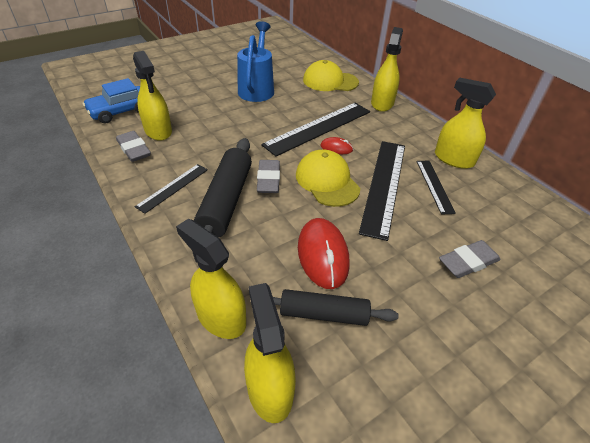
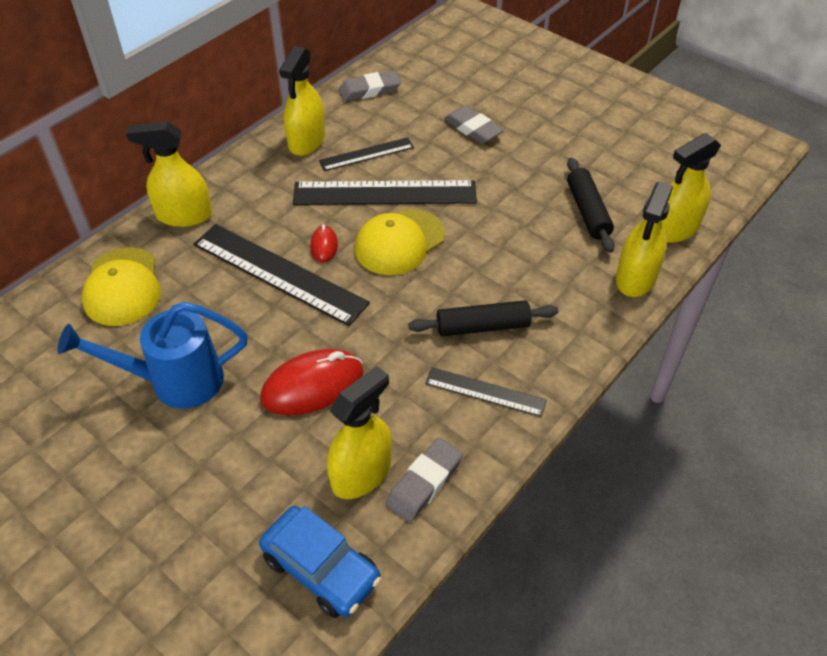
camera: 105 degrees left, 5 degrees up
black rolling pin [193,138,252,256] -> black rolling pin [408,300,558,336], size x0.66
grey eraser [257,160,280,193] -> grey eraser moved to [339,70,401,101]
red mouse [298,218,349,289] -> red mouse moved to [260,349,364,415]

